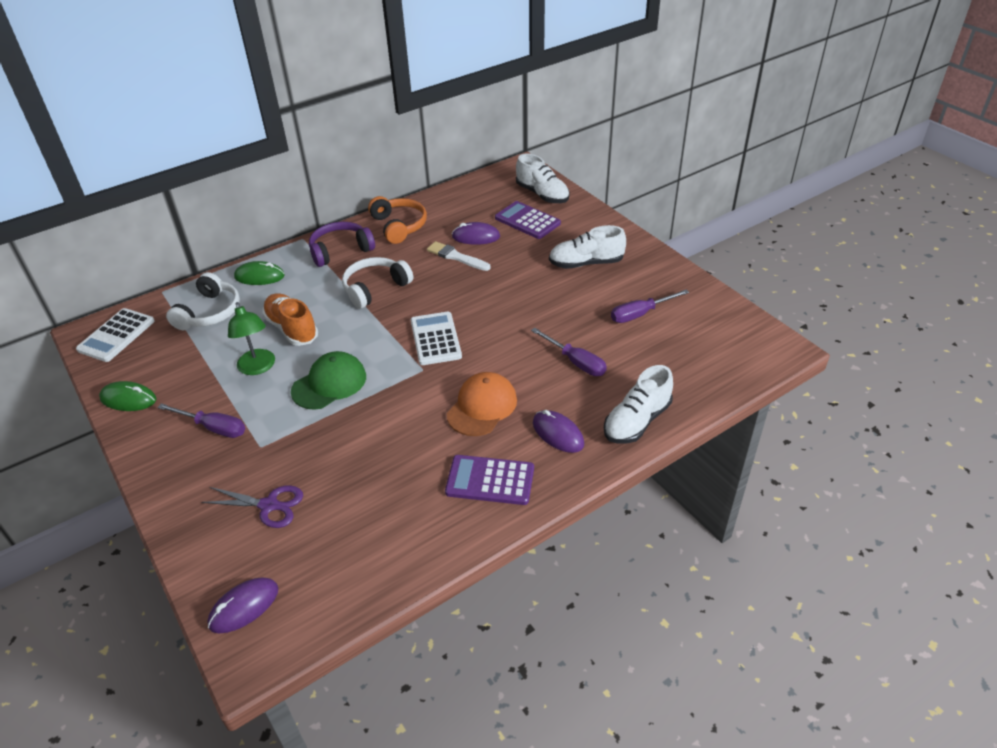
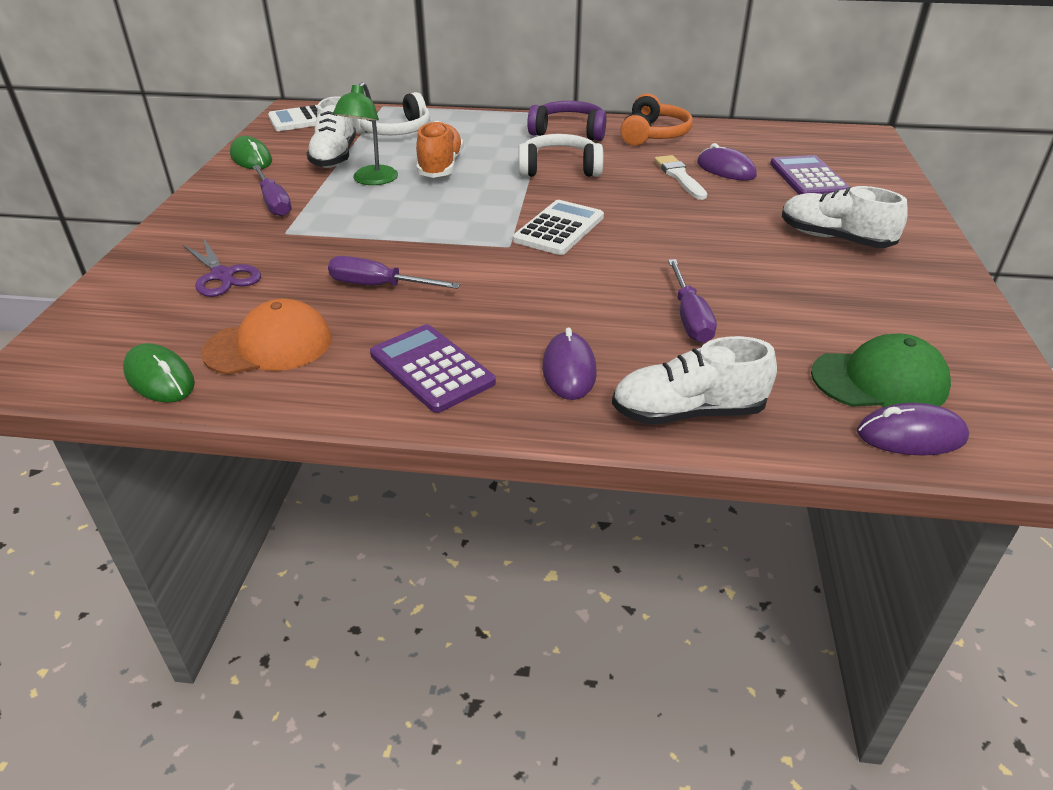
camera: 40 degrees right, 5 degrees down
purple mouse [207,577,278,633] -> purple mouse moved to [857,403,969,456]
green mouse [234,261,285,285] -> green mouse moved to [123,343,195,403]
green cap [291,351,366,410] -> green cap moved to [811,334,951,407]
orange cap [447,372,517,436] -> orange cap moved to [201,299,331,375]
white shoe [516,154,570,203] -> white shoe moved to [306,96,356,168]
purple screwdriver [611,290,689,323] -> purple screwdriver moved to [328,256,460,289]

